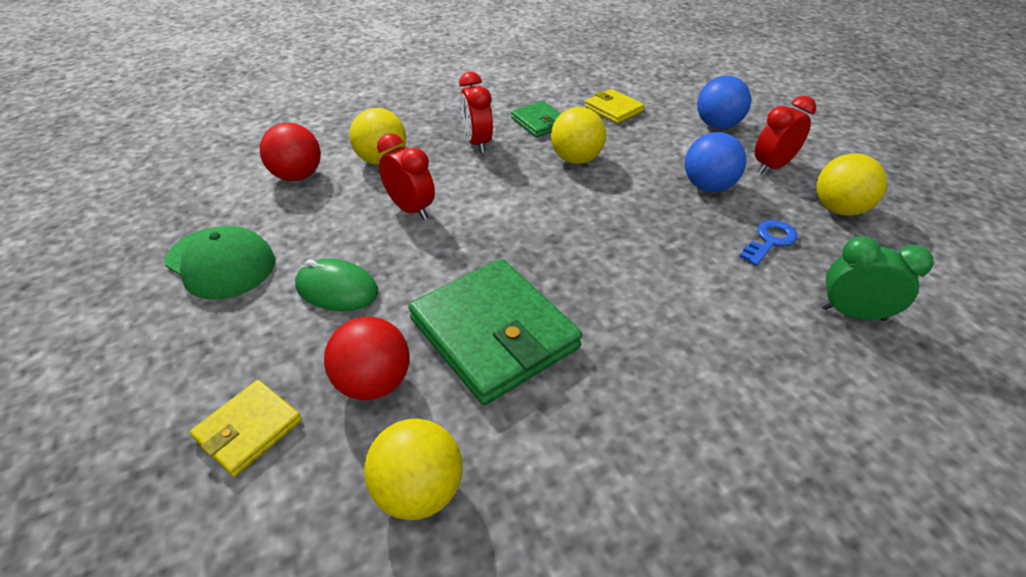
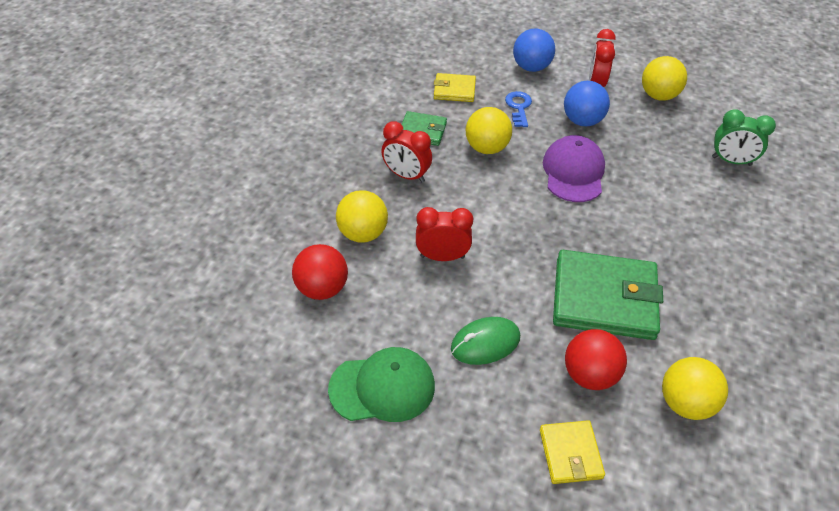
camera: 45 degrees left, 5 degrees up
blue key [739,220,798,266] -> blue key moved to [505,91,532,127]
green clock [821,236,933,321] -> green clock turned 135 degrees counterclockwise [712,109,776,166]
none -> purple cap [543,135,605,202]

